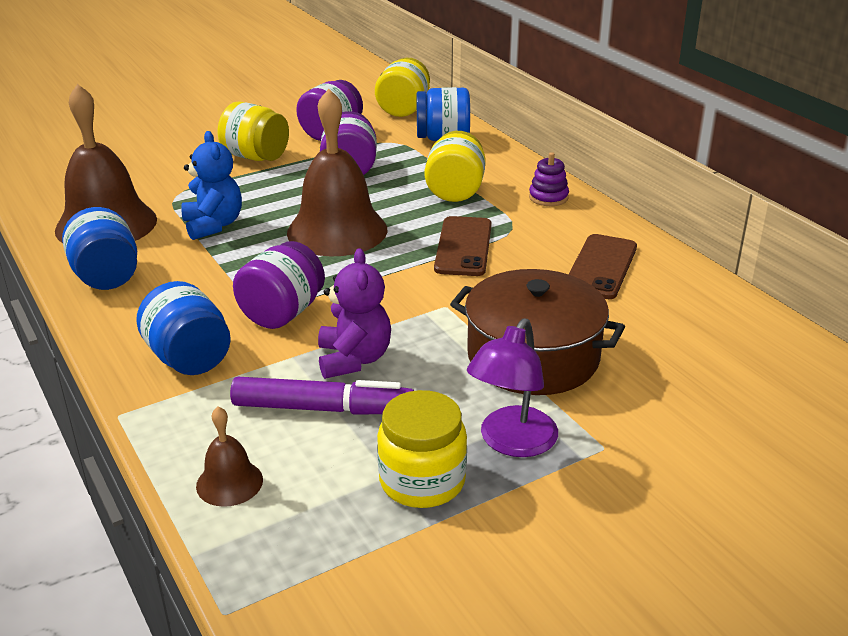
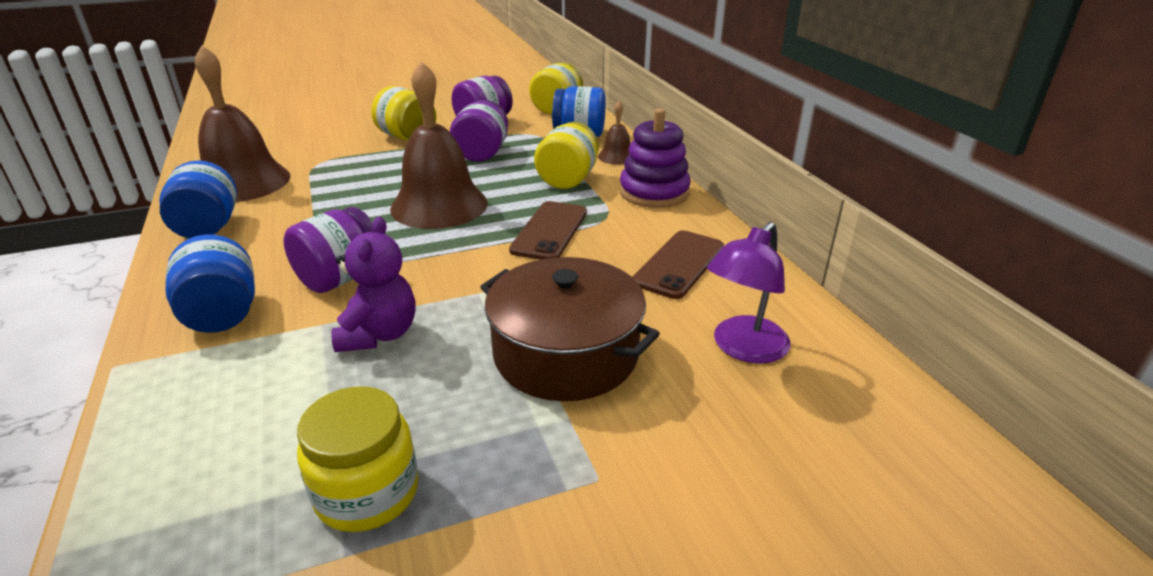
camera: 10 degrees right, 0 degrees up
blue teddy bear [181,131,242,240] -> none
brown bell [196,406,263,507] -> brown bell moved to [598,101,630,165]
purple marker [230,377,414,415] -> none
purple lamp [467,318,558,457] -> purple lamp moved to [707,222,791,364]
purple stacking toy [529,152,569,206] -> purple stacking toy [620,108,691,208], size x1.81

